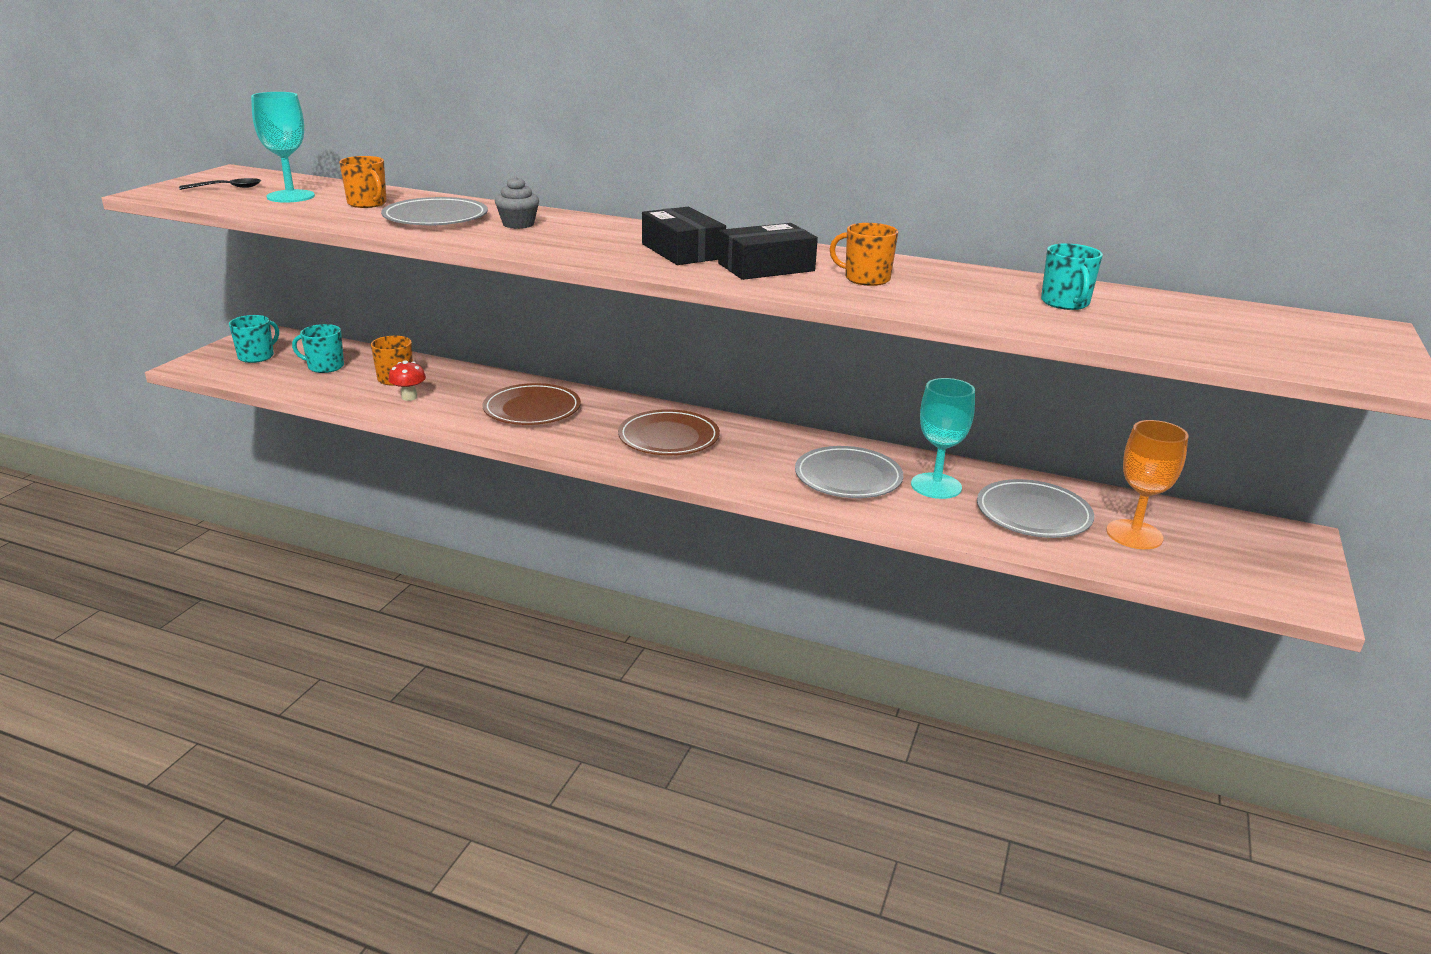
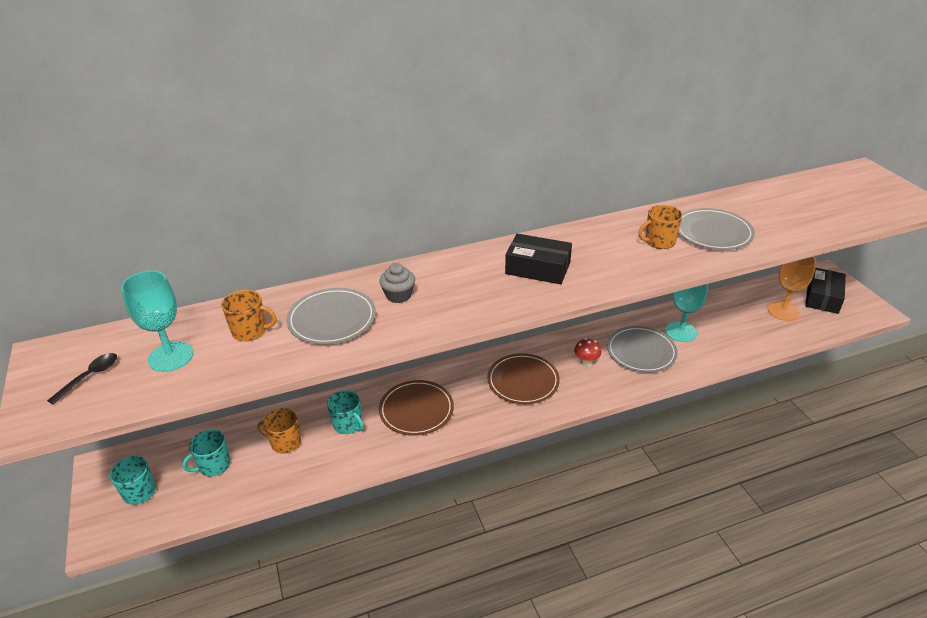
camera: 40 degrees left, 10 degrees up
red mushroom [388,360,426,401] -> red mushroom moved to [574,338,601,367]
black box [718,223,818,280] -> black box moved to [805,268,846,314]
grey plate [977,479,1094,538] -> grey plate moved to [678,208,755,250]
turquoise mug [1041,243,1103,310] -> turquoise mug moved to [327,390,364,434]

